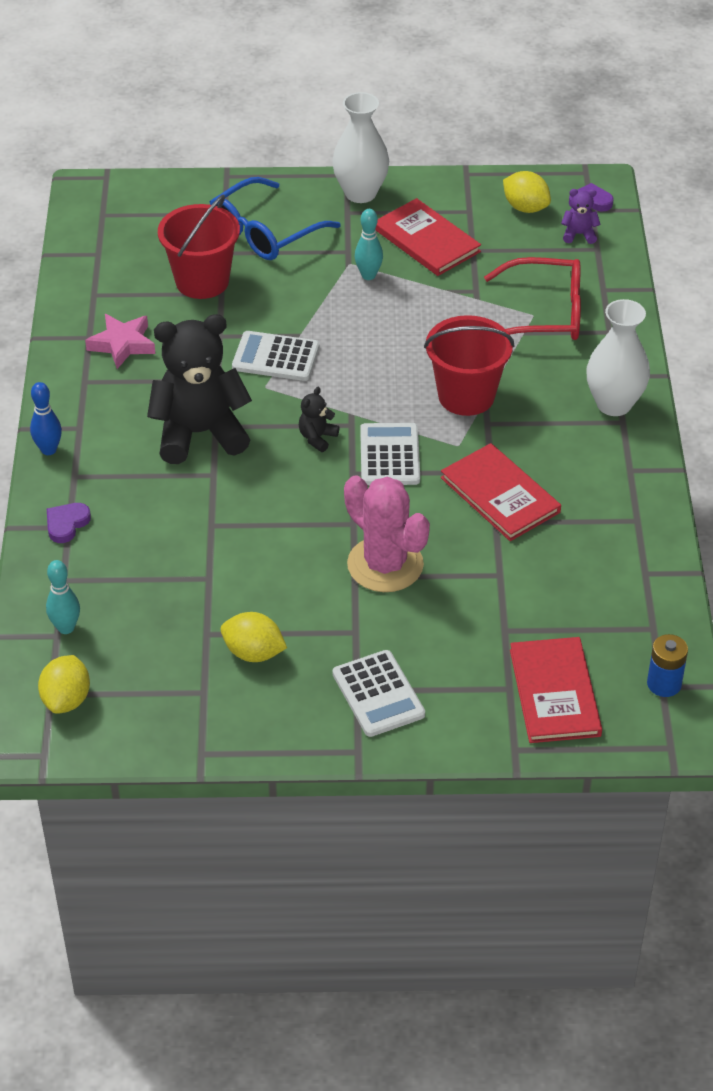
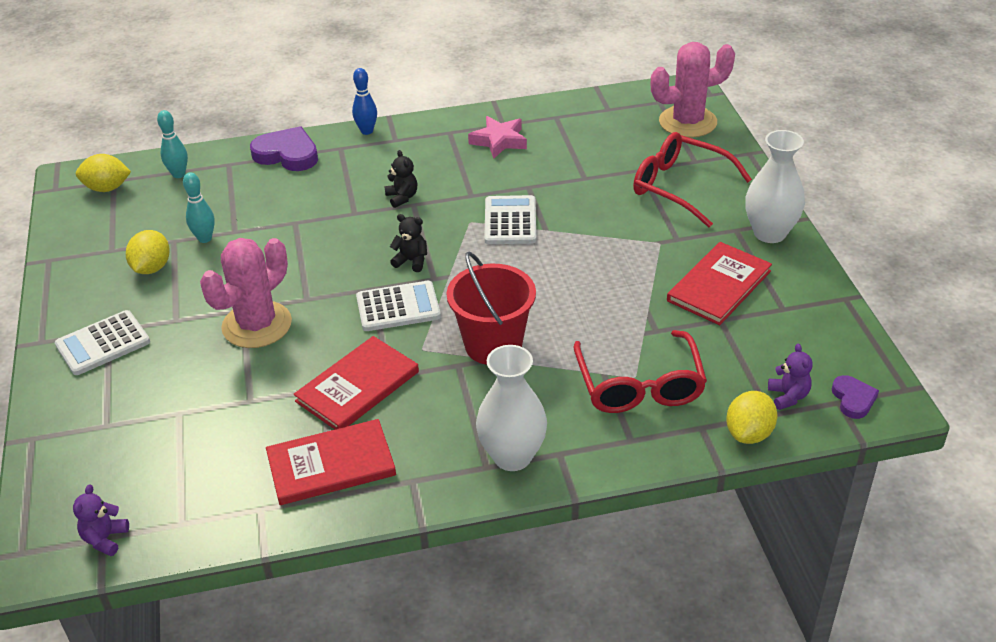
camera: 80 degrees right, 5 degrees down
purple heart [47,503,91,543] -> purple heart [250,126,318,171], size x1.74
black teddy bear [147,314,252,464] -> black teddy bear [384,150,417,208], size x0.41
red bucket [158,194,240,299] -> none
blue glasses [210,177,341,260] -> red glasses [633,132,752,227]
turquoise bowling pin [355,209,383,280] -> turquoise bowling pin moved to [183,172,215,243]
yellow lemon [503,171,551,213] -> yellow lemon moved to [726,391,777,444]
red book [510,637,602,743] -> red book moved to [266,419,396,505]
blue battery [647,634,688,697] -> purple teddy bear [73,485,129,556]
none -> pink cactus [651,42,735,138]

